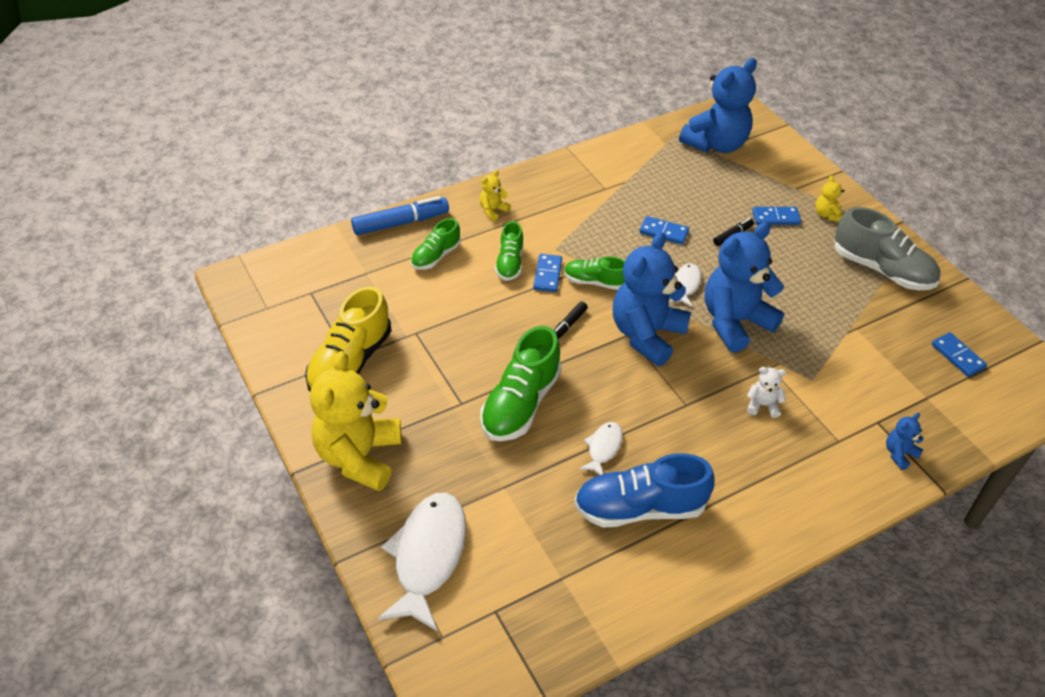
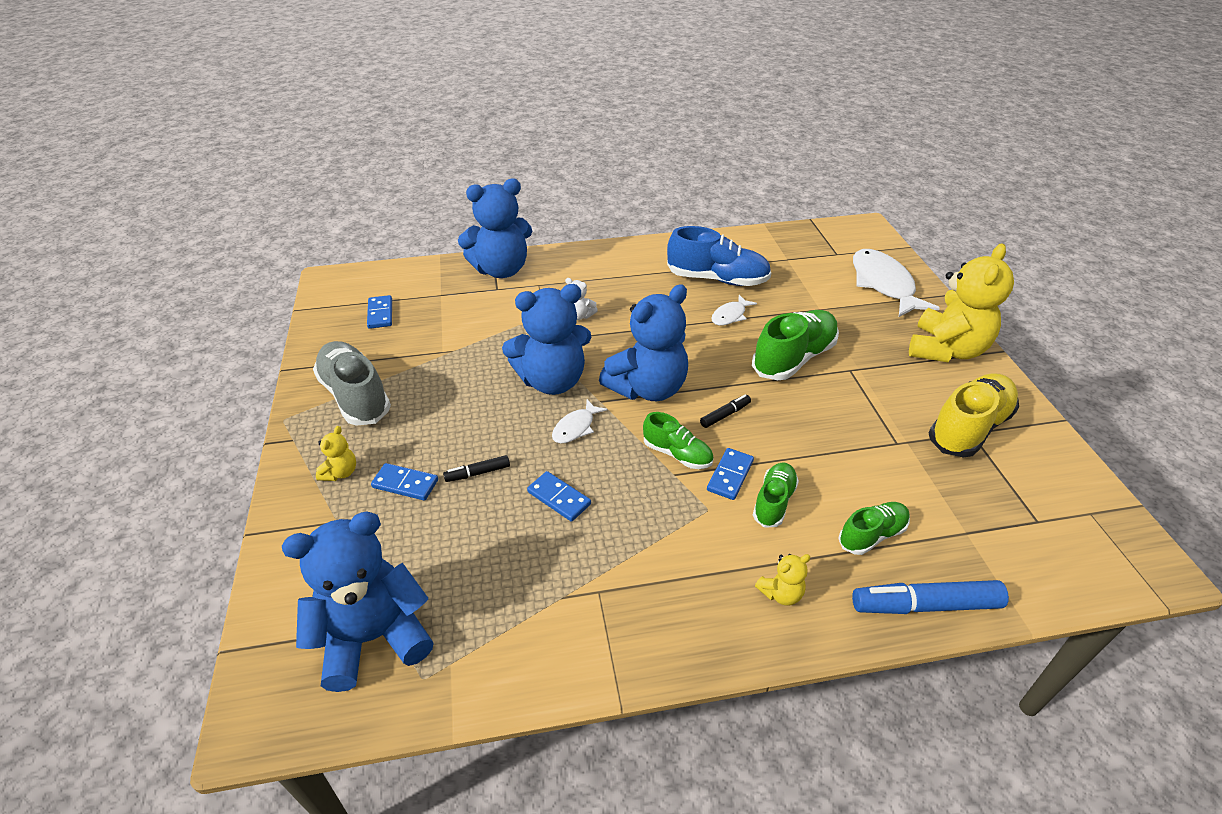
camera: 160 degrees left, 5 degrees down
white fish [378,493,466,632] -> white fish turned 135 degrees clockwise [853,249,940,317]
blue teddy bear [886,413,924,470] -> blue teddy bear [458,178,532,278], size x2.37

